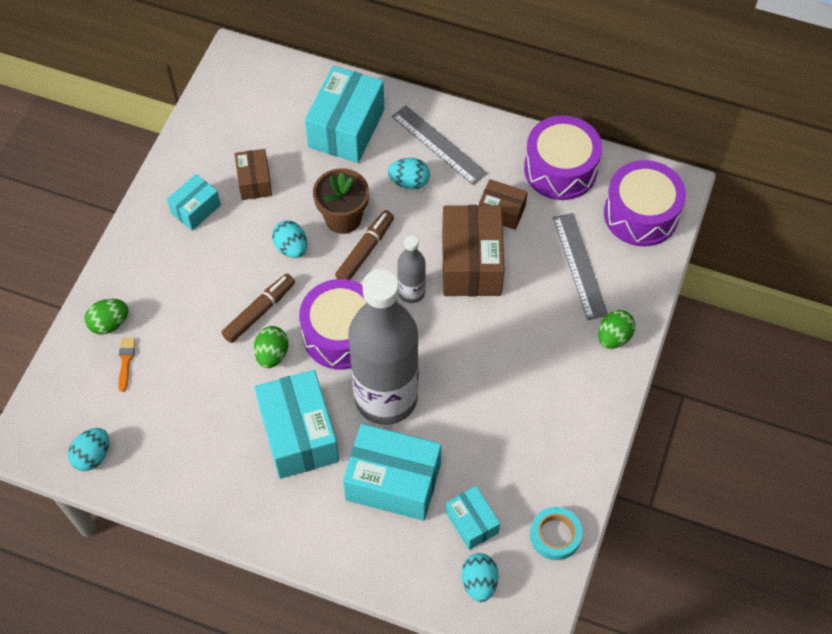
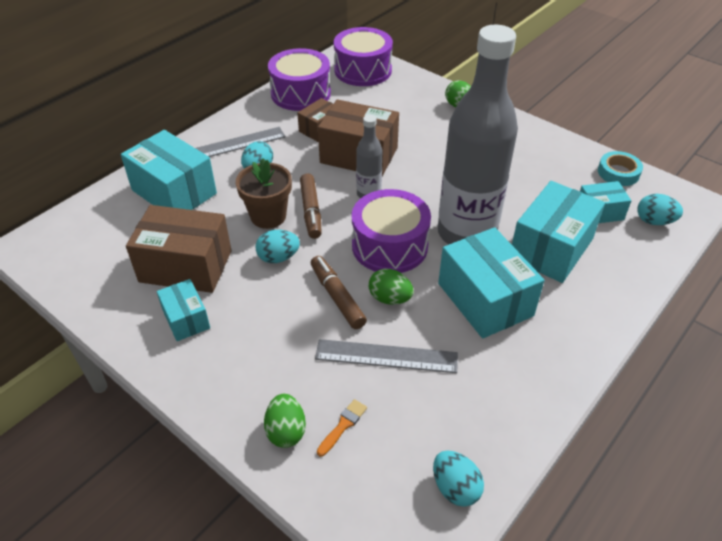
camera: 70 degrees left, 15 degrees down
orange brush [118,338,136,392] -> orange brush turned 105 degrees clockwise [317,399,367,457]
brown box [235,149,272,200] -> brown box [126,205,231,293], size x1.82
turquoise box [254,370,339,479] -> turquoise box turned 60 degrees clockwise [438,227,545,338]
brown marker [335,210,394,280] -> brown marker turned 150 degrees counterclockwise [300,173,322,239]
grey ruler [553,213,608,320] -> grey ruler moved to [315,339,458,373]

